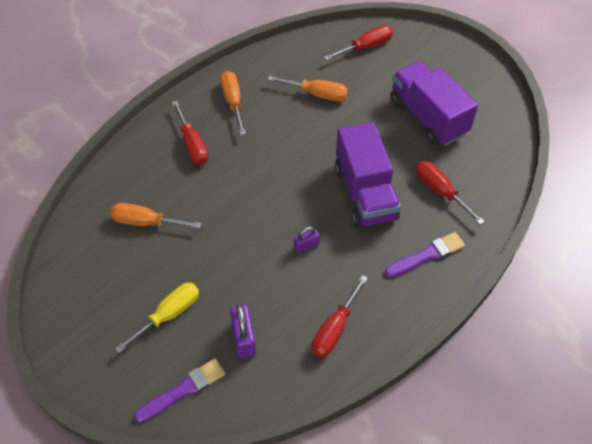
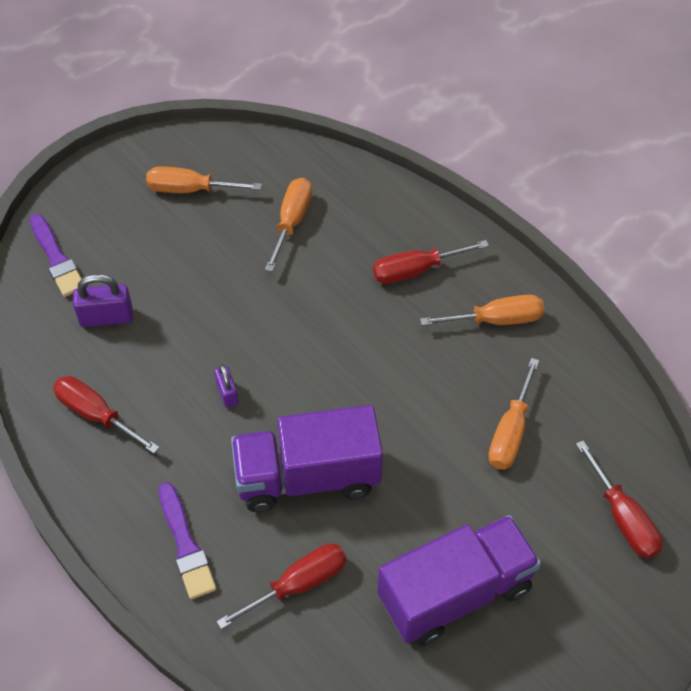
camera: 95 degrees right, 0 degrees up
yellow screwdriver [115,283,199,353] -> none
none -> orange screwdriver [146,166,262,193]

